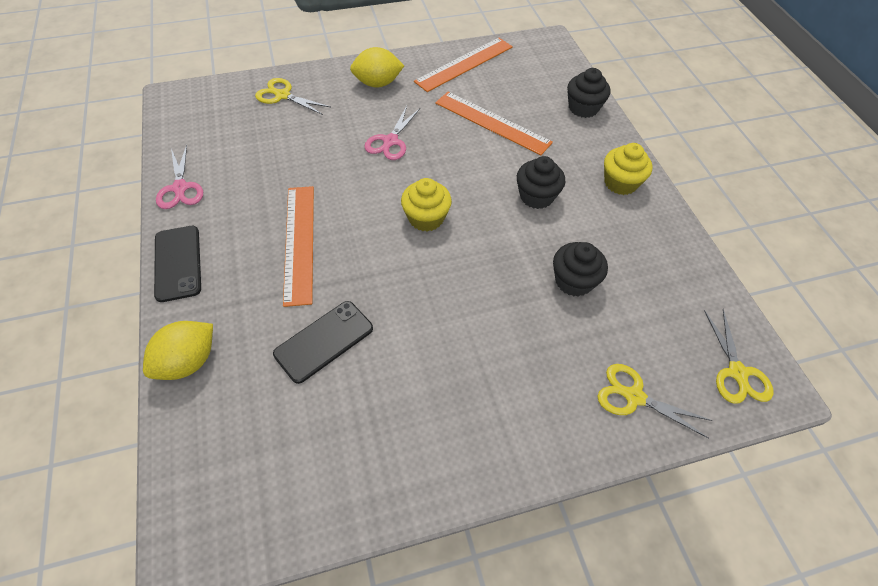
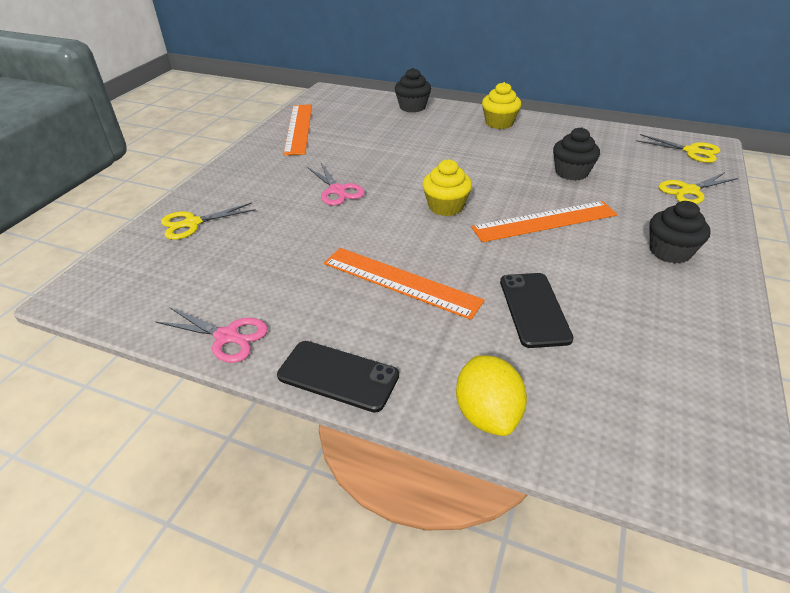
camera: 50 degrees left, 15 degrees down
yellow lemon [350,47,404,87] -> none
orange ruler [435,92,553,155] -> orange ruler moved to [471,201,617,242]
black cupcake [517,156,565,209] -> black cupcake moved to [649,201,711,264]

